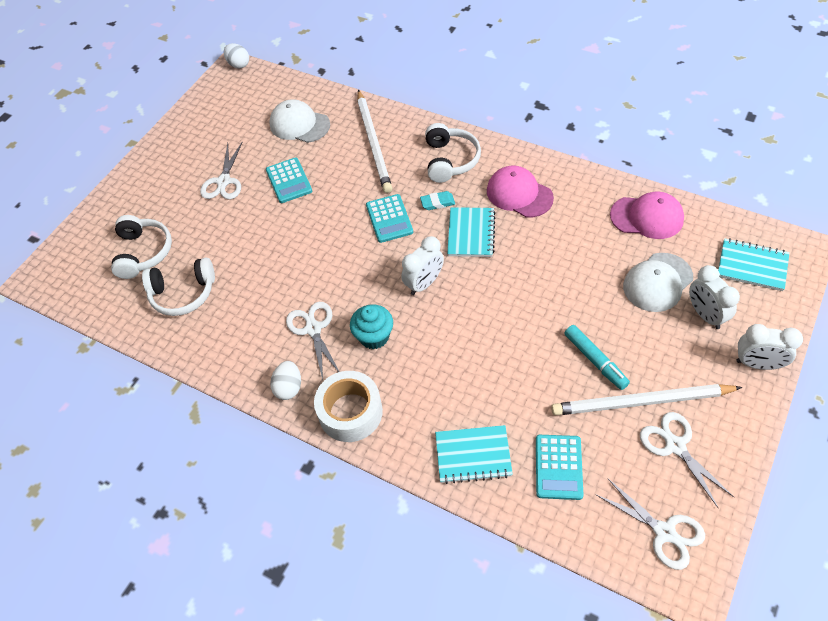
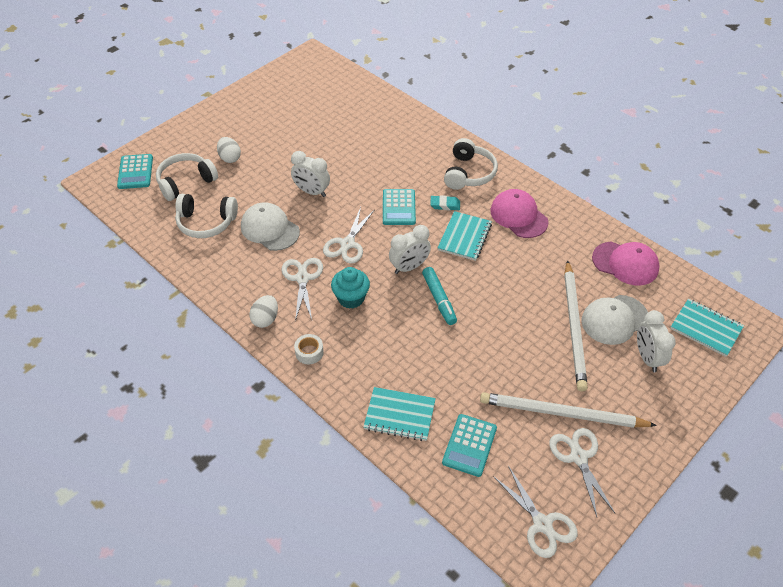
camera: 10 degrees right, 5 degrees down
white headphones [111,215,172,279] -> white headphones turned 135 degrees counterclockwise [156,153,218,201]
white scissors [200,143,242,199] -> white scissors moved to [323,207,375,263]
white egg [224,43,249,68] -> white egg moved to [217,137,241,163]
turquoise calculator [266,158,312,203] -> turquoise calculator moved to [117,154,153,189]
white cap [269,99,330,143] -> white cap moved to [241,202,300,251]
white tape [314,371,383,442] -> white tape [294,334,324,365], size x0.50
white pencil [357,90,392,193] -> white pencil moved to [564,260,588,391]
turquoise marker [564,325,630,390] -> turquoise marker moved to [422,267,457,325]
white clock [736,324,803,370] -> white clock moved to [291,151,330,197]

